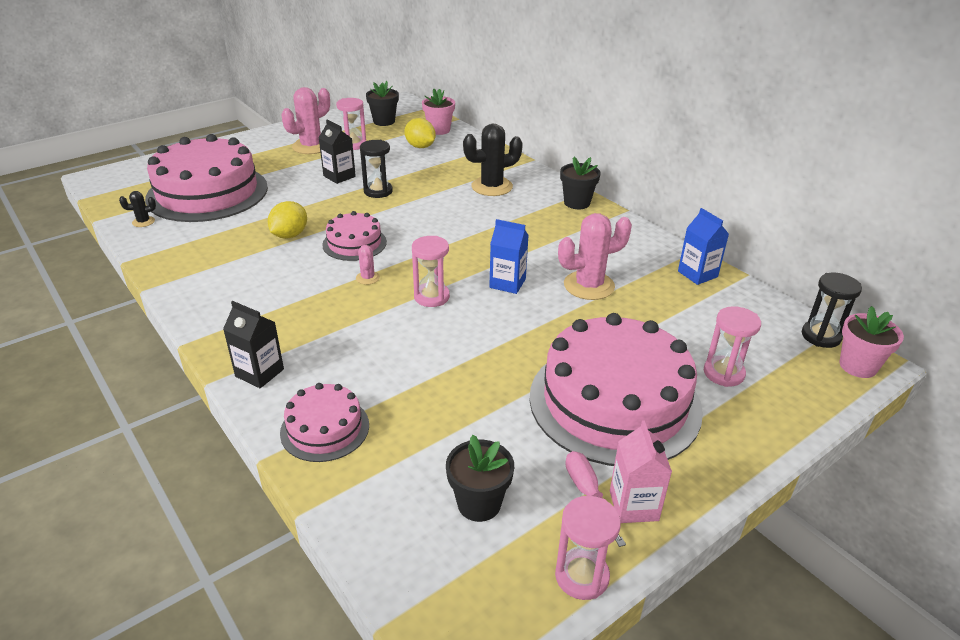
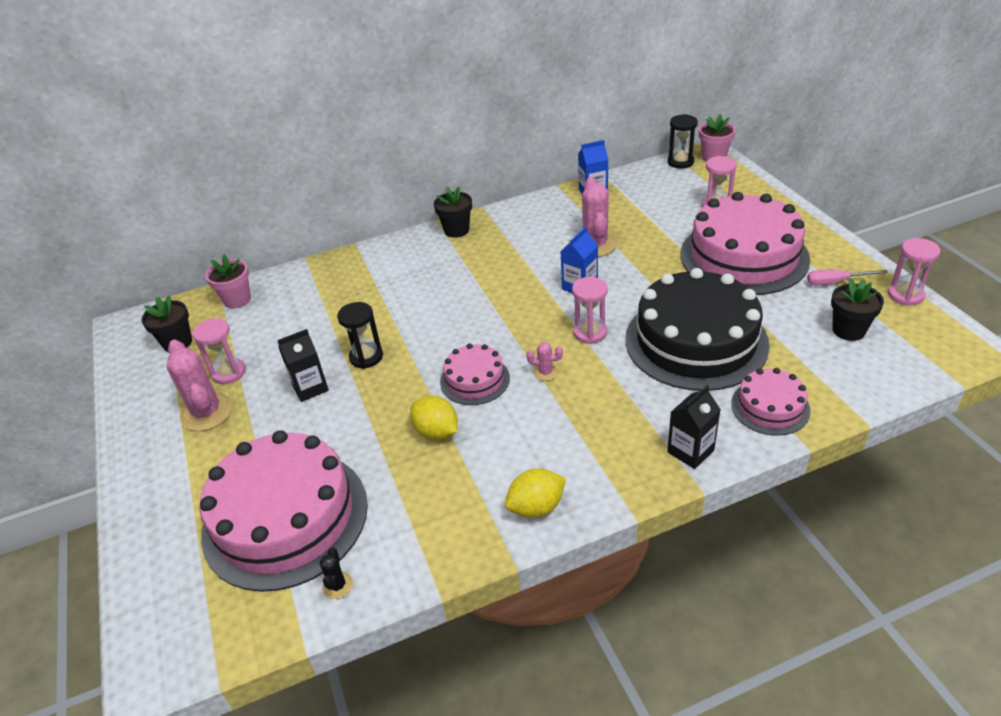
camera: 70 degrees left, 5 degrees up
yellow lemon [404,118,436,148] -> yellow lemon moved to [505,469,566,518]
black cactus [463,124,523,196] -> none
pink carton [610,421,672,523] -> none
none -> black cake [625,268,770,391]

